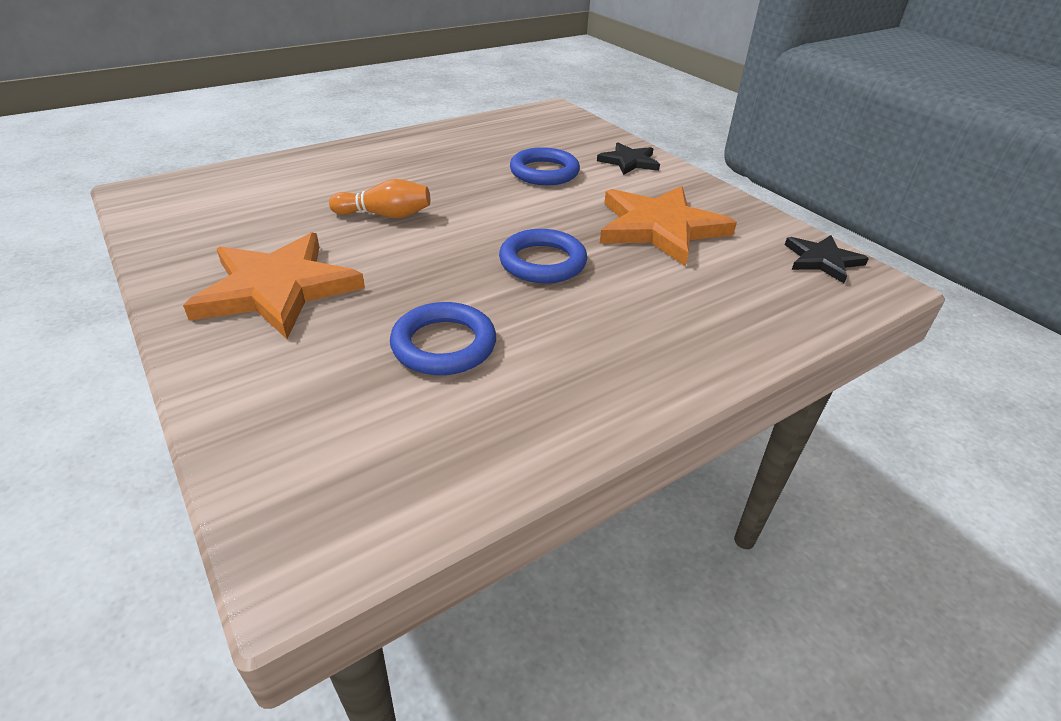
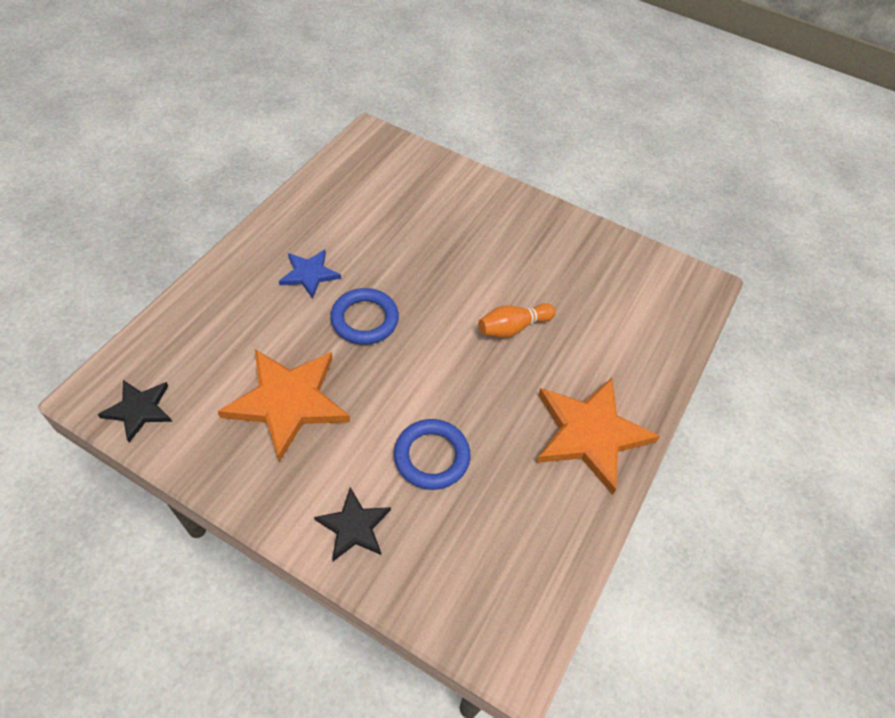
camera: 150 degrees right, 15 degrees up
orange star [183,232,365,339] -> orange star moved to [536,378,660,495]
blue ring [390,302,496,375] -> none
none -> blue star [279,250,341,299]

